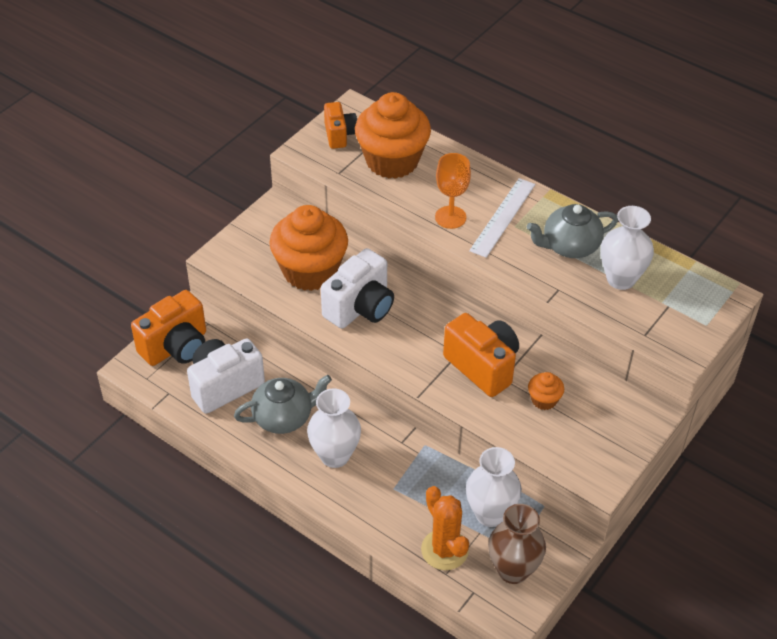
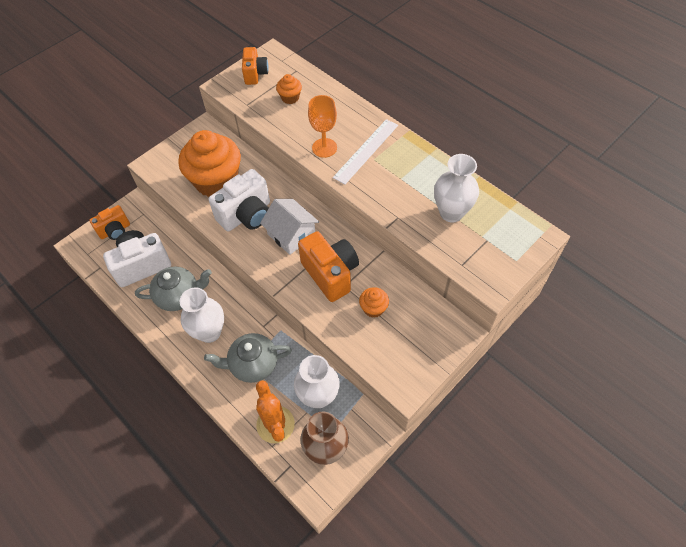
camera: 10 degrees right, 10 degrees up
orange camera [131,290,206,366] -> orange camera [89,205,130,240], size x0.62
orange cupcake [355,92,431,179] -> orange cupcake [276,74,302,104], size x0.43
grey teapot [527,204,618,258] -> grey teapot moved to [204,333,292,383]
none -> white house [260,199,319,255]

